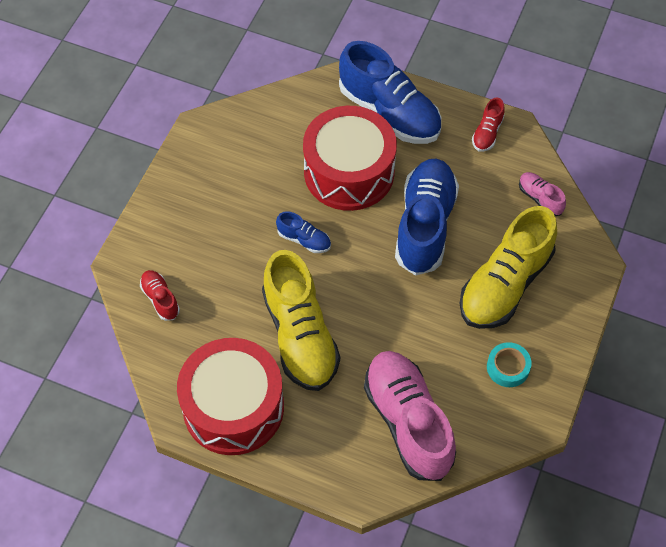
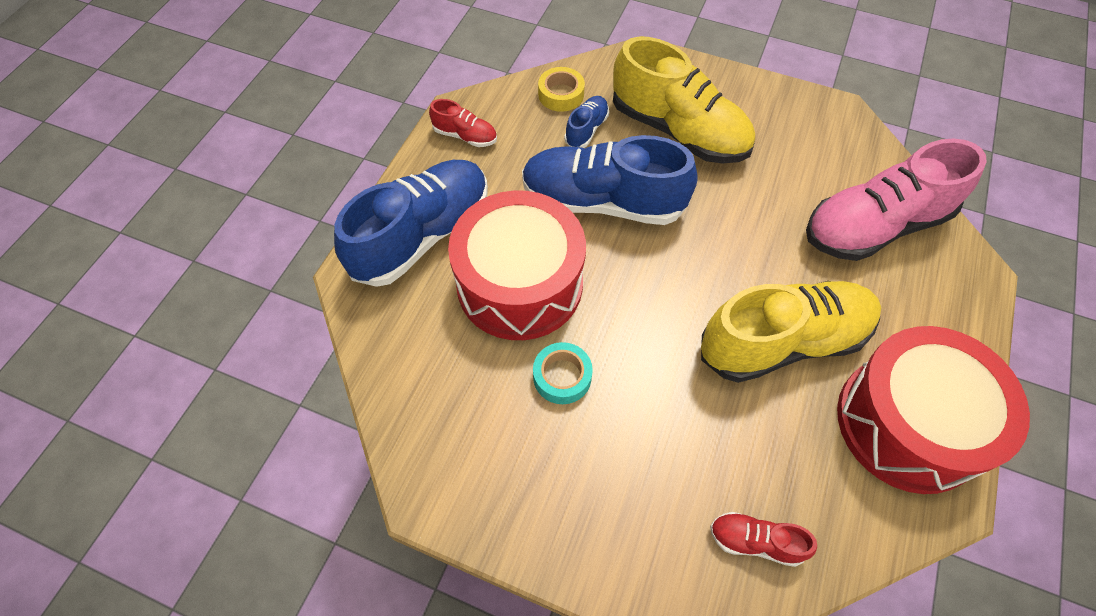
camera: 90 degrees left, 0 degrees up
red shoe [140,270,180,321] -> red shoe turned 45 degrees clockwise [710,512,817,567]
blue shoe [276,211,331,253] -> blue shoe moved to [564,96,609,148]
turquoise tape [487,342,532,387] -> turquoise tape moved to [533,342,593,404]
pink shoe [519,172,566,216] -> yellow tape [538,67,585,112]

